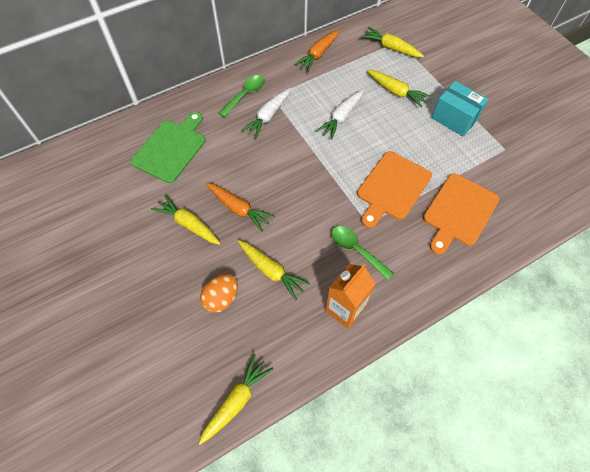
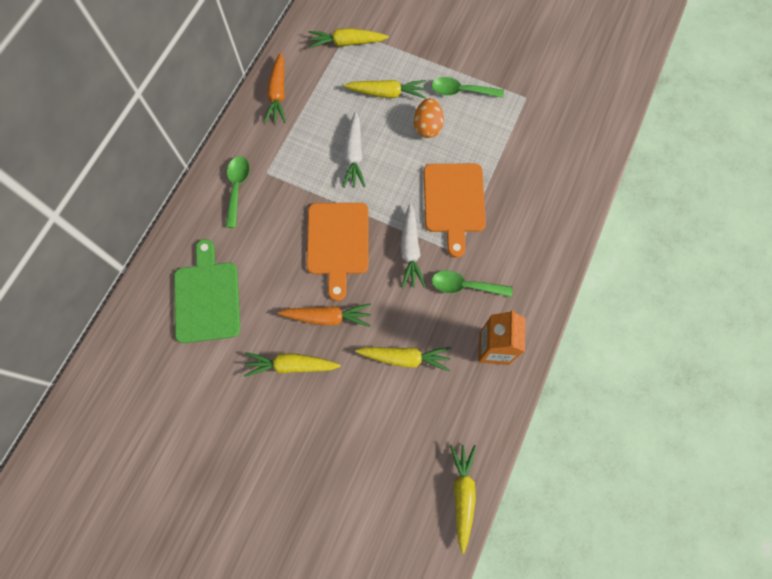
camera: 35 degrees left, 10 degrees up
orange egg [200,274,238,313] -> orange egg moved to [414,98,444,138]
white carrot [241,88,290,139] -> white carrot moved to [401,204,426,288]
orange cutting board [423,174,499,254] -> orange cutting board moved to [307,203,369,301]
turquoise box [432,81,488,136] -> green spoon [432,77,504,98]

